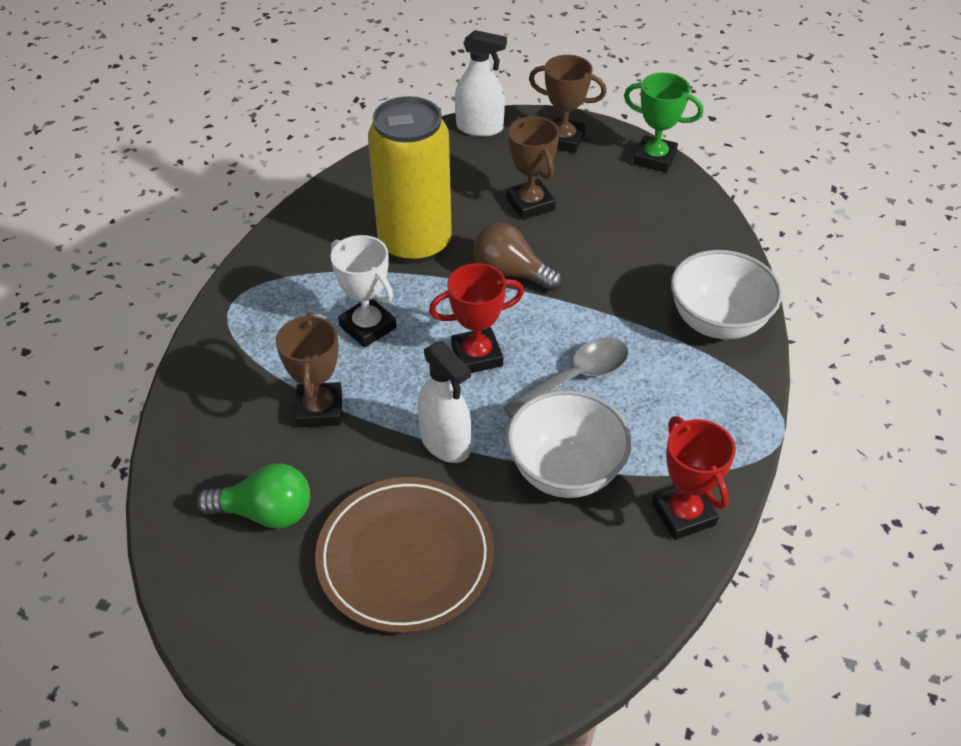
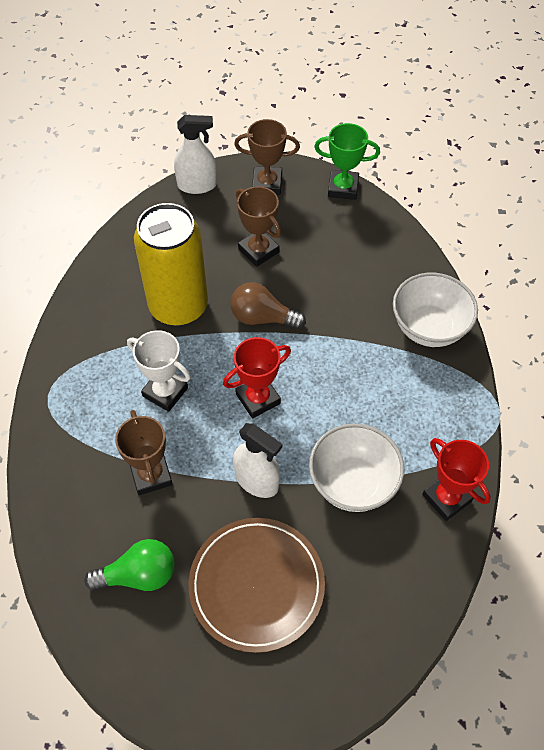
camera: 15 degrees left, 10 degrees up
grey spoon [503,338,629,418] -> none

